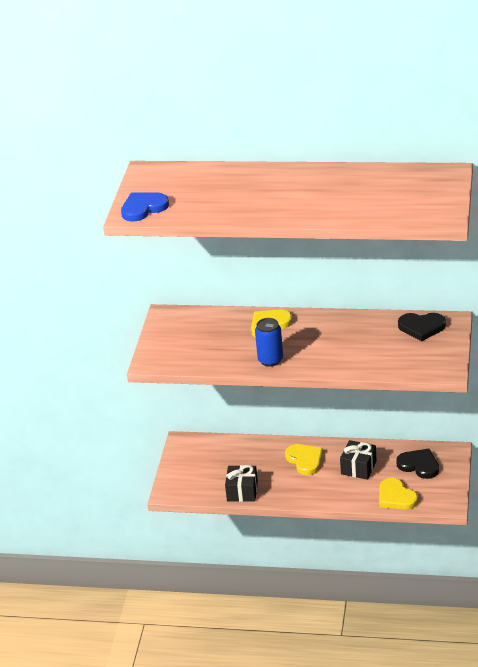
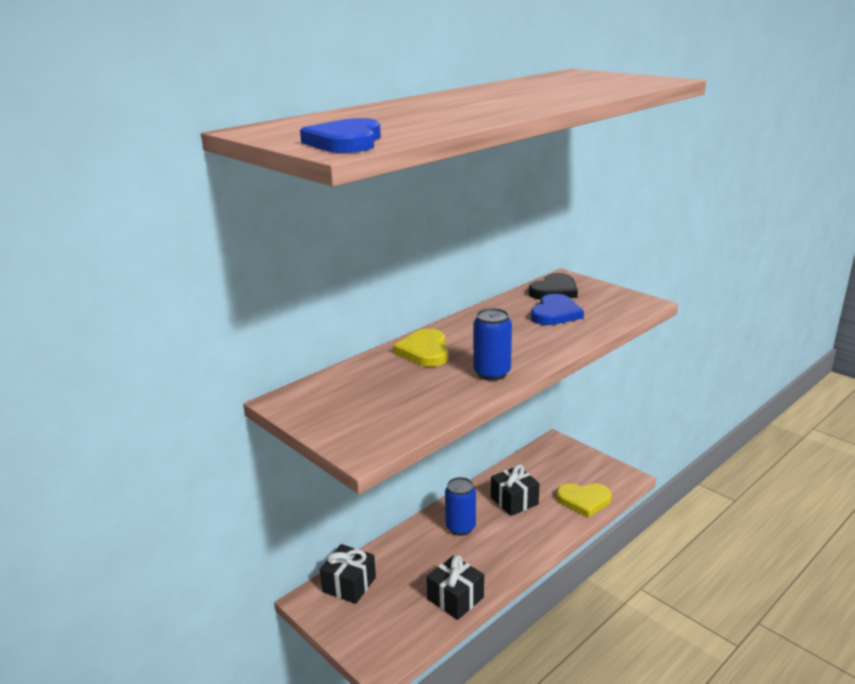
camera: 55 degrees left, 10 degrees down
yellow heart [285,444,323,475] -> blue can [445,477,476,536]
black heart [396,449,439,479] -> none
none -> black gift [320,544,376,604]
none -> blue heart [531,294,584,325]

